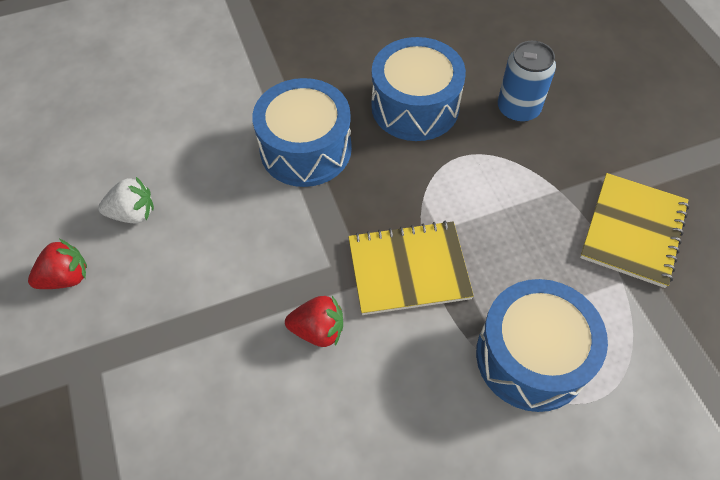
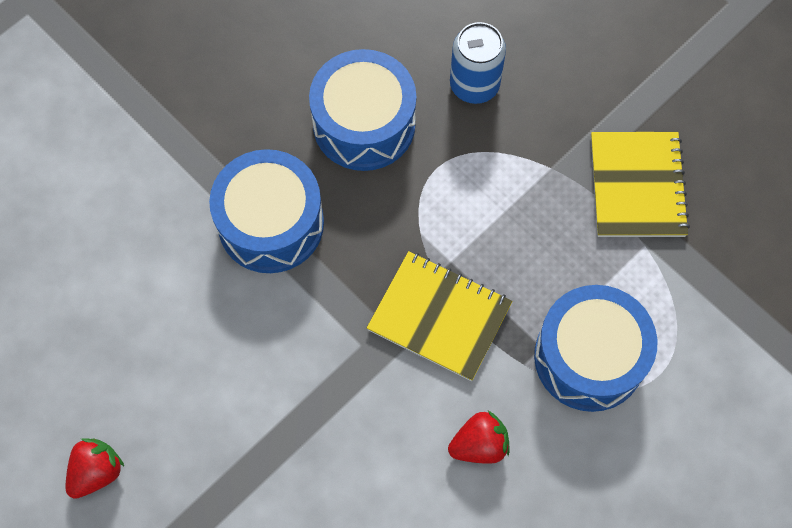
camera: 25 degrees left, 10 degrees up
white strawberry [98,177,154,223] -> none
red strawberry [285,296,343,347] -> red strawberry moved to [448,411,509,464]
yellow notebook [348,220,474,315] -> yellow notebook turned 60 degrees clockwise [367,251,512,381]

